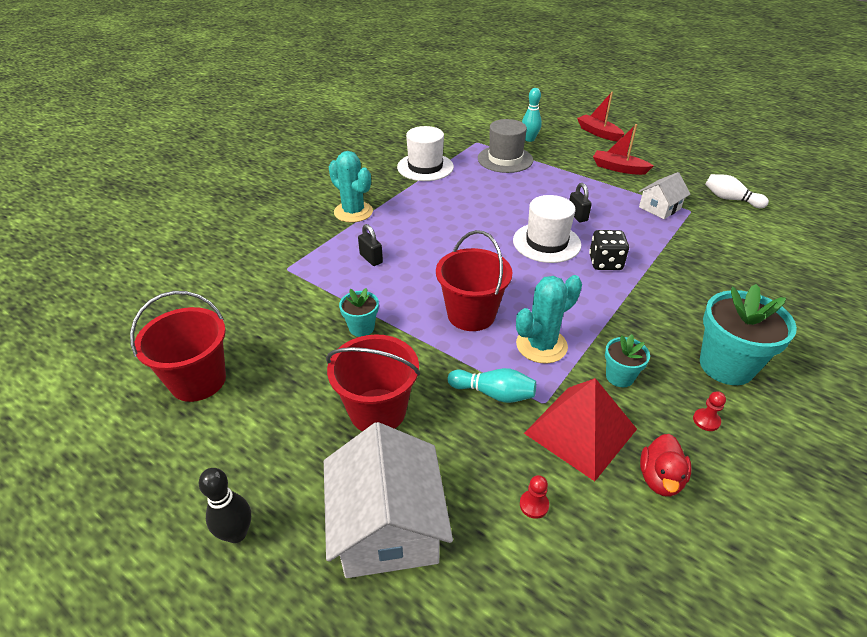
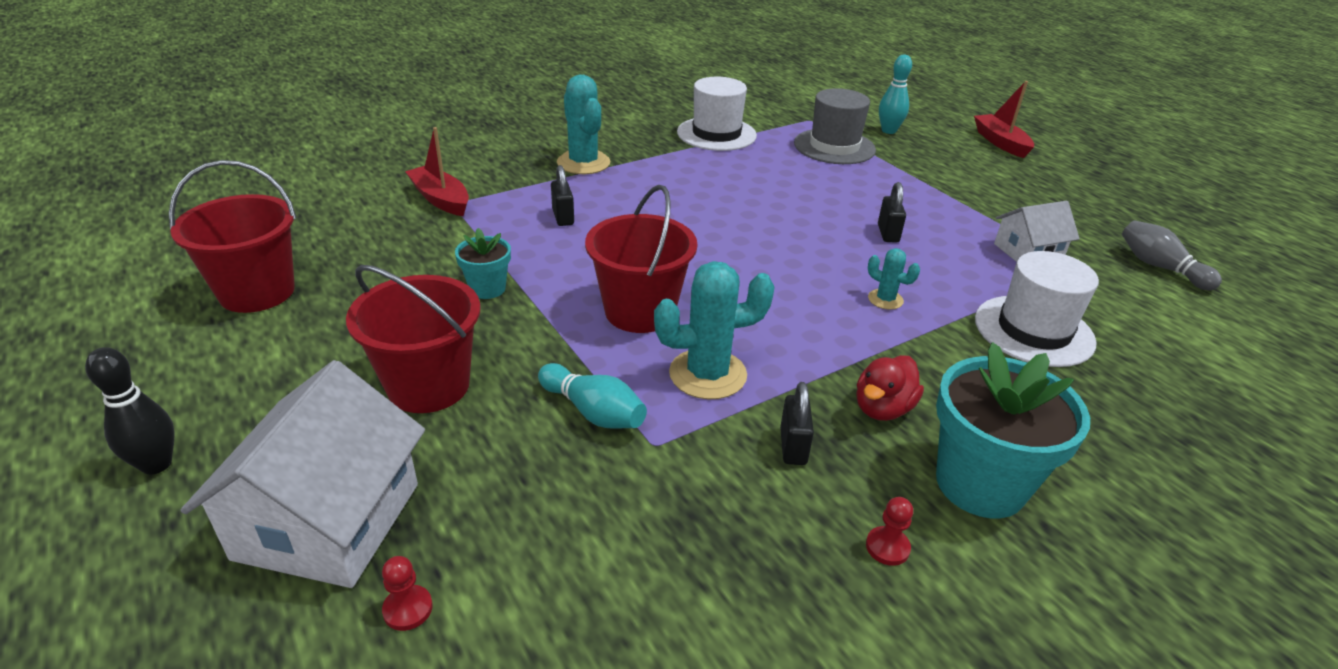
camera: 20 degrees right, 5 degrees down
white hat [513,195,581,263] -> white hat moved to [975,251,1099,367]
red pawn [520,475,549,519] -> red pawn moved to [382,556,433,631]
red pyramid [524,378,637,481] -> none
black dice [589,230,629,270] -> turquoise cactus [868,248,920,310]
red boat [593,124,653,175] -> red boat moved to [405,127,469,216]
turquoise flower pot [605,334,650,387] -> black padlock [780,382,814,465]
red duck [640,434,692,497] -> red duck moved to [856,355,924,421]
white bowling pin [705,174,769,208] -> grey bowling pin [1122,220,1222,290]

